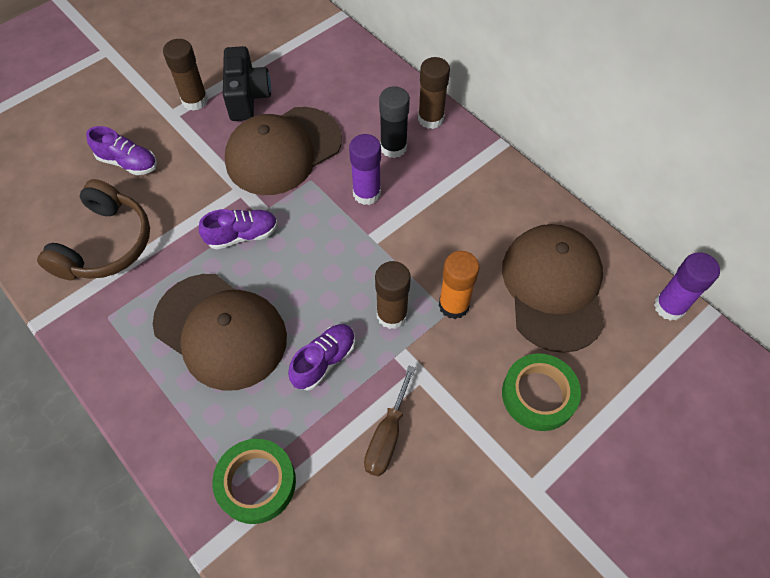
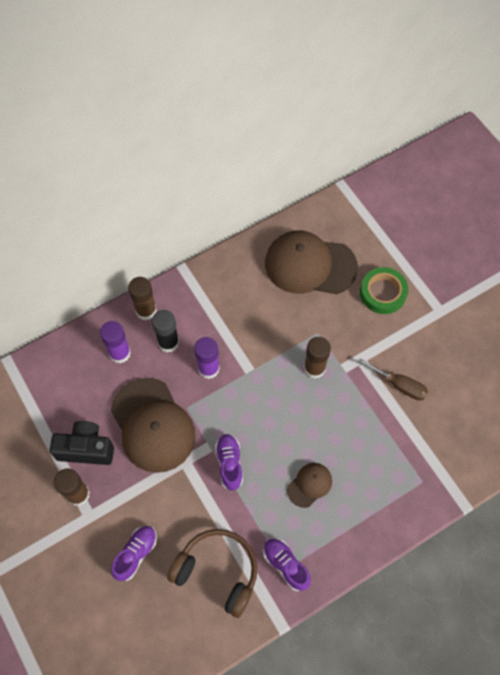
camera: 80 degrees left, 5 degrees up
brown cap [153,274,287,391] -> brown cap [287,463,332,508], size x0.48
green tape [212,439,296,524] -> none
purple shoe [288,324,355,391] -> purple shoe moved to [263,538,311,591]
orange glue stick [439,251,479,319] -> none
purple glue stick [654,252,720,321] -> purple glue stick moved to [100,321,131,363]

